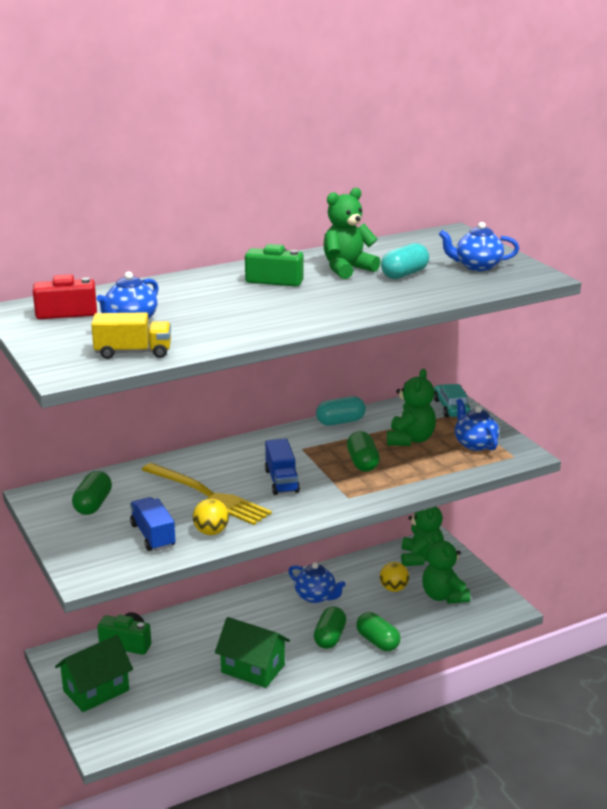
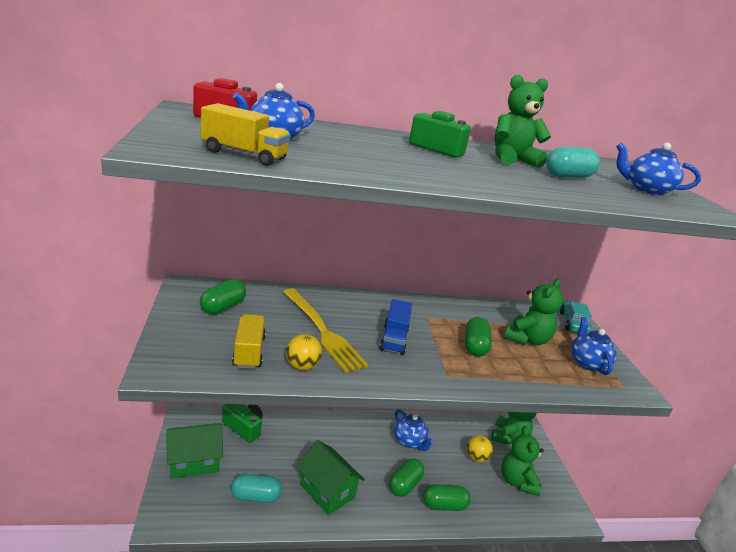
camera: 15 degrees right, 0 degrees up
blue truck [130,497,176,551] -> yellow truck [232,314,266,369]
turquoise capsule [316,396,366,426] -> turquoise capsule moved to [231,474,282,503]
green capsule [356,612,401,651] -> green capsule turned 75 degrees counterclockwise [423,484,471,511]

